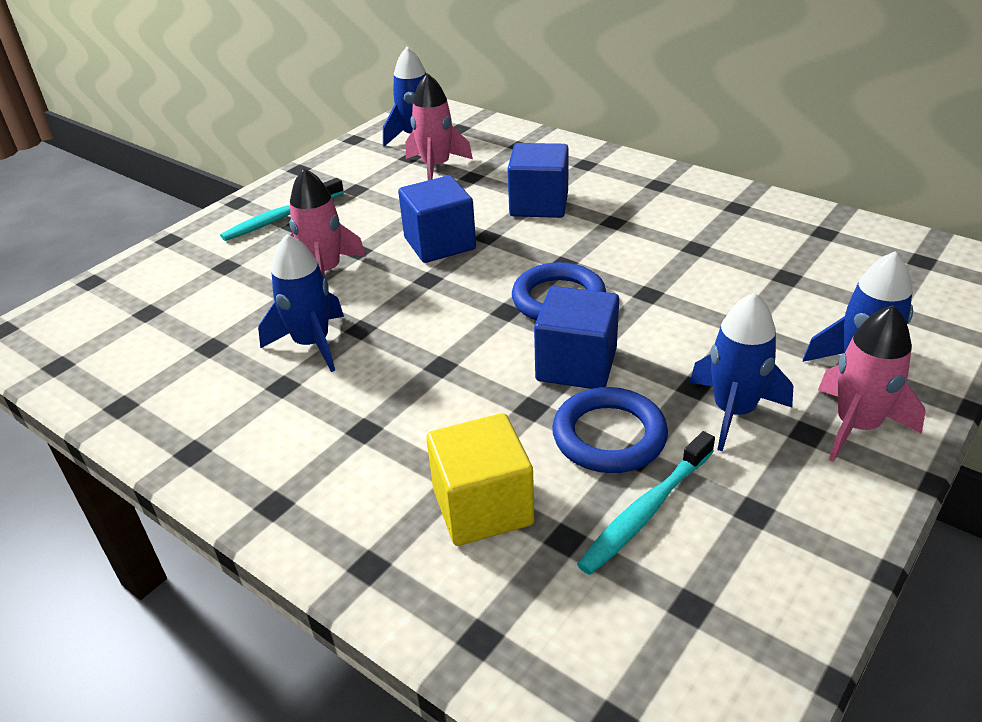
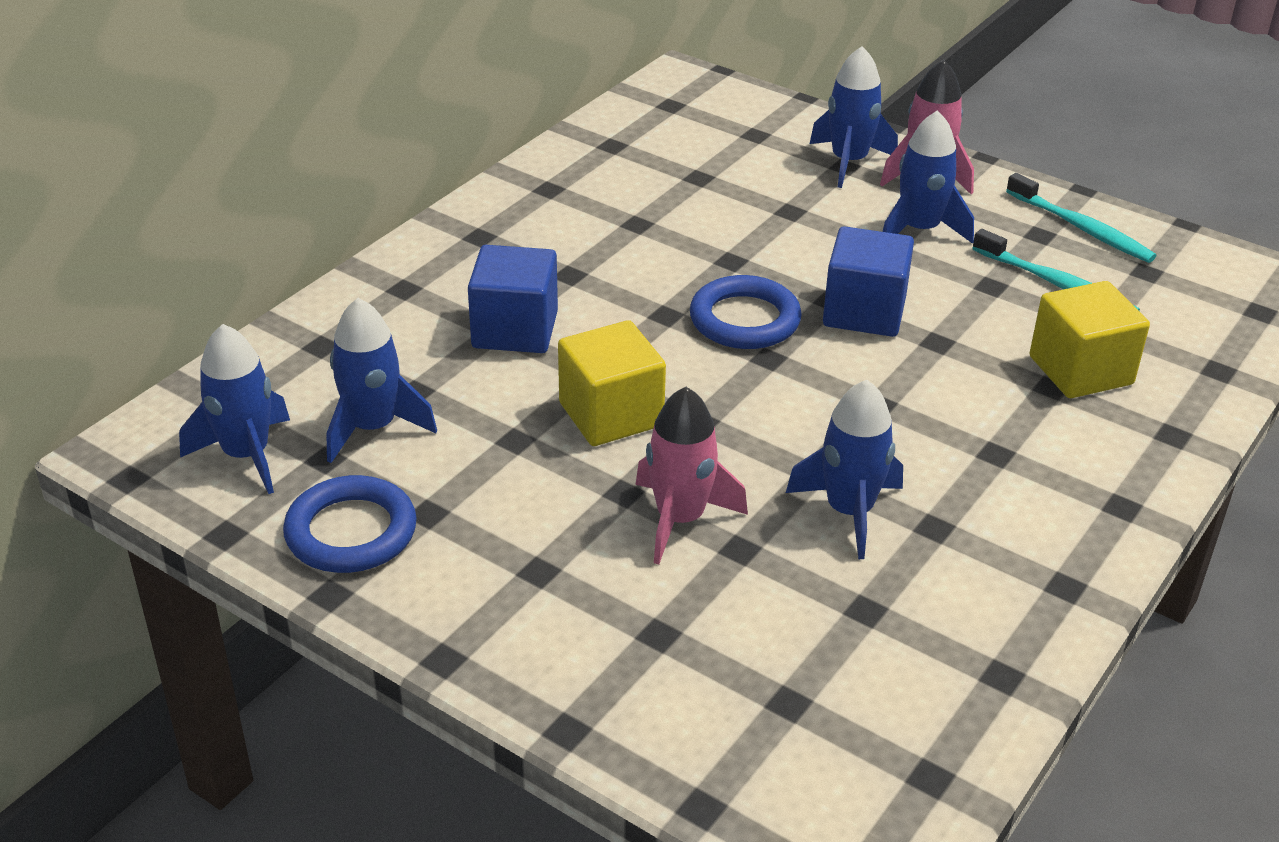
camera: 95 degrees left, 0 degrees up
turquoise toothbrush [220,178,344,241] -> turquoise toothbrush moved to [1006,173,1156,263]
blue cube [398,175,476,263] -> yellow cube [558,320,666,446]
pink rocket [406,73,473,180] -> blue rocket [326,298,437,463]
blue ring [552,387,668,473] -> blue ring moved to [283,475,417,573]

